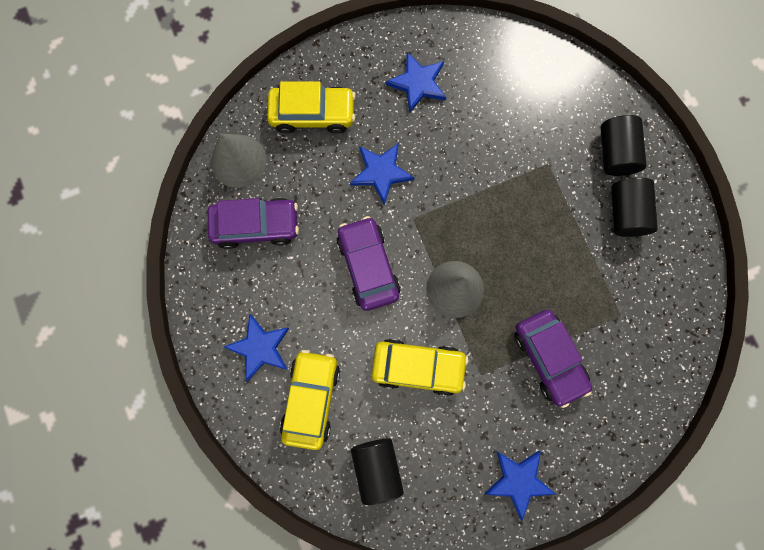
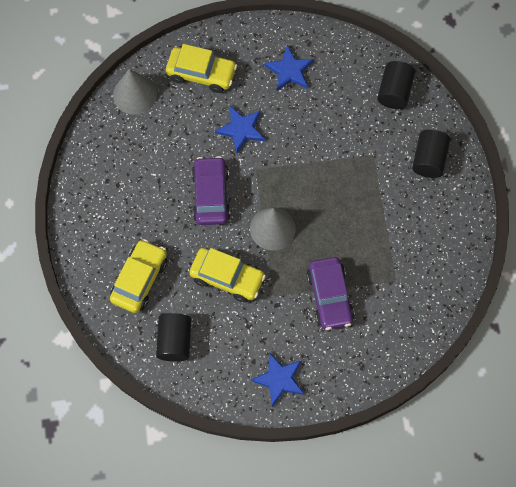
camera: 15 degrees right, 10 degrees down
purple car [208,198,299,249] -> none
blue star [224,314,289,382] -> none
black cylinder [611,178,658,237] -> black cylinder moved to [377,61,415,109]

